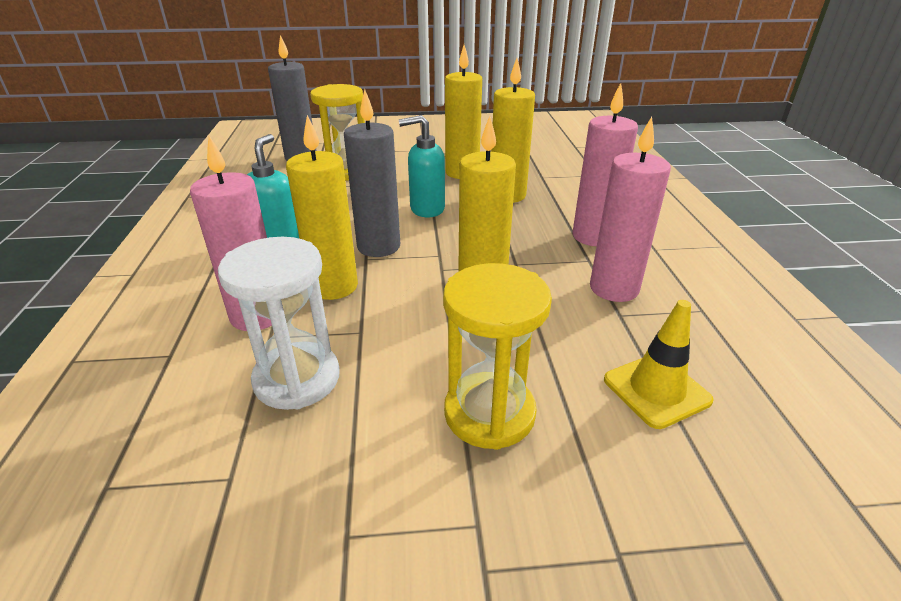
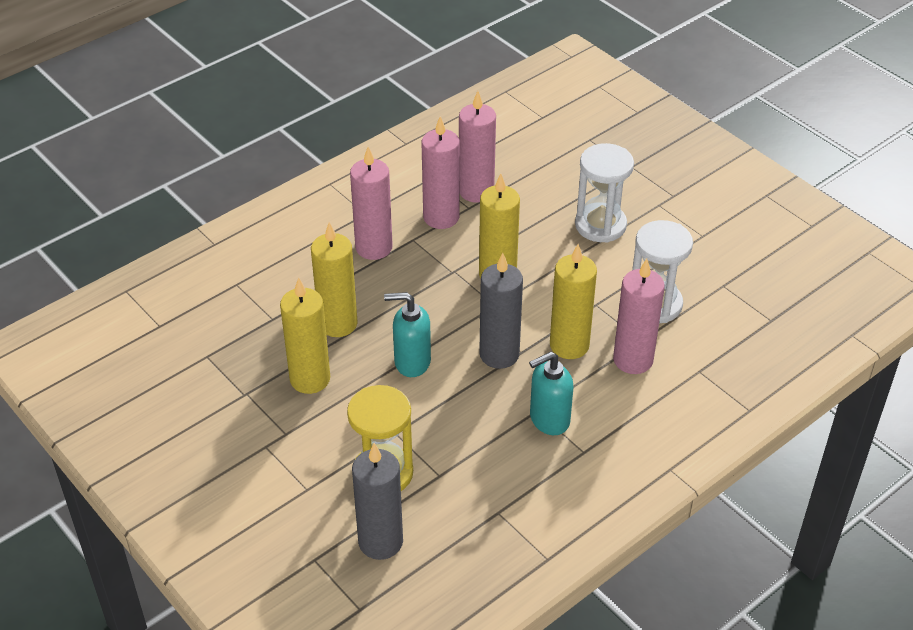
camera: 125 degrees left, 10 degrees up
turquoise soap dispenser [399,115,445,217] -> turquoise soap dispenser turned 135 degrees clockwise [384,292,431,377]
yellow hourglass [443,263,552,450] -> white hourglass [575,143,634,243]
yellow traffic cone [604,300,714,429] -> none
none -> pink candle [459,91,496,203]

